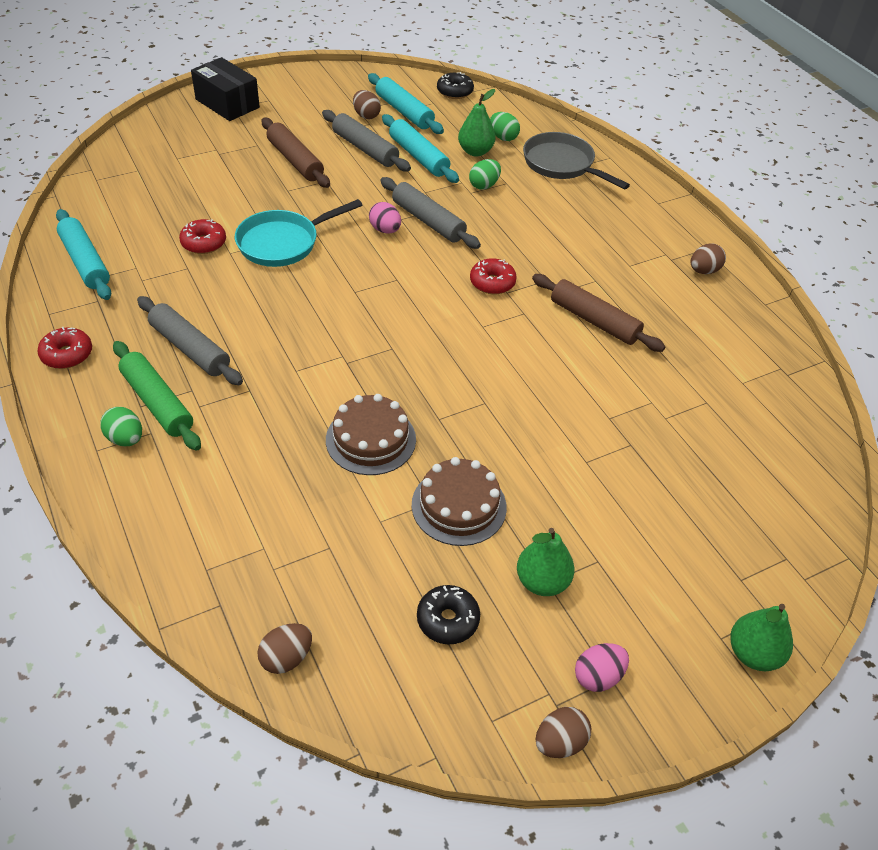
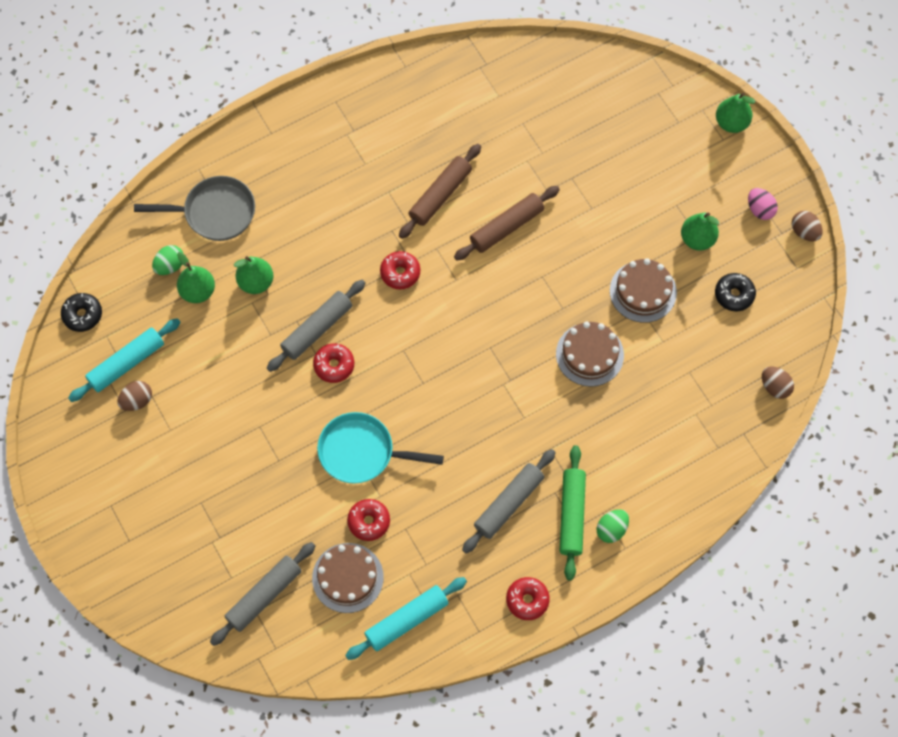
camera: 90 degrees left, 20 degrees up
green rolling pin [113,341,201,451] -> green rolling pin turned 45 degrees counterclockwise [560,445,586,581]
black box [191,57,260,121] -> none
turquoise pan [235,199,362,267] -> turquoise pan turned 135 degrees clockwise [317,412,444,484]
brown rolling pin [262,118,330,188] -> brown rolling pin moved to [454,186,560,261]
grey rolling pin [322,110,411,172] -> grey rolling pin moved to [210,542,315,646]
pink egg [369,202,401,233] -> red donut [313,343,354,383]
turquoise rolling pin [382,114,459,183] -> none
green egg [469,159,501,190] -> green pear [234,256,273,294]
grey pan [523,132,630,190] -> grey pan turned 135 degrees counterclockwise [134,176,255,241]
brown egg [690,243,726,274] -> none
none -> brown cake [312,543,384,613]

